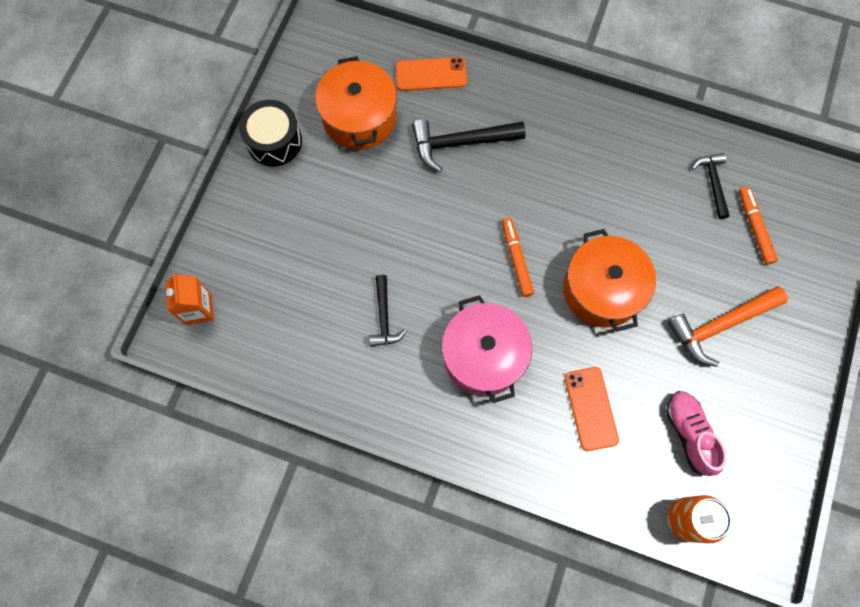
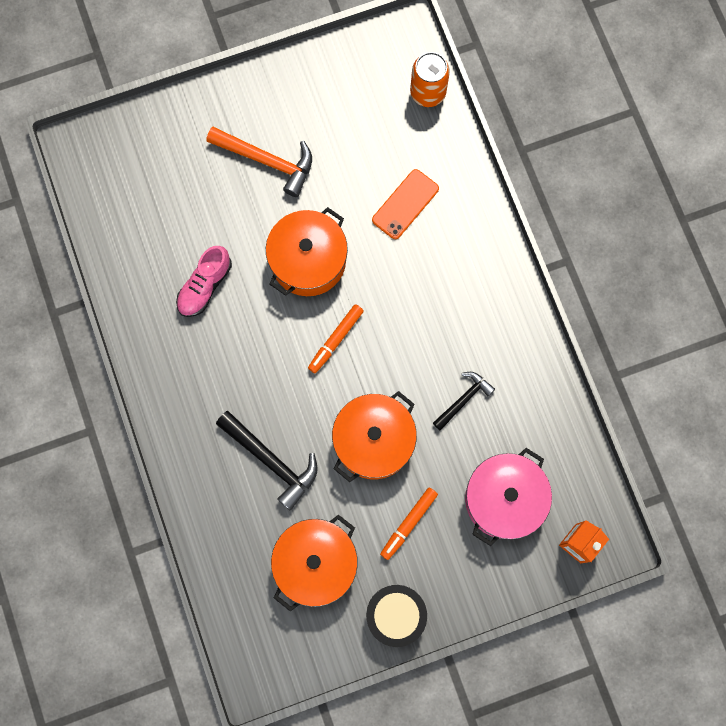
camera: 130 degrees left, 5 degrees up
orange phone [395,57,467,91] -> none
pink pot [442,295,532,403] -> pink pot moved to [465,448,552,546]
pink shoe [666,391,727,476] -> pink shoe moved to [176,246,232,317]
black hammer [692,153,730,219] -> none
orange marker [739,187,778,265] -> orange marker moved to [380,488,438,560]
none -> orange pot [332,391,417,482]

